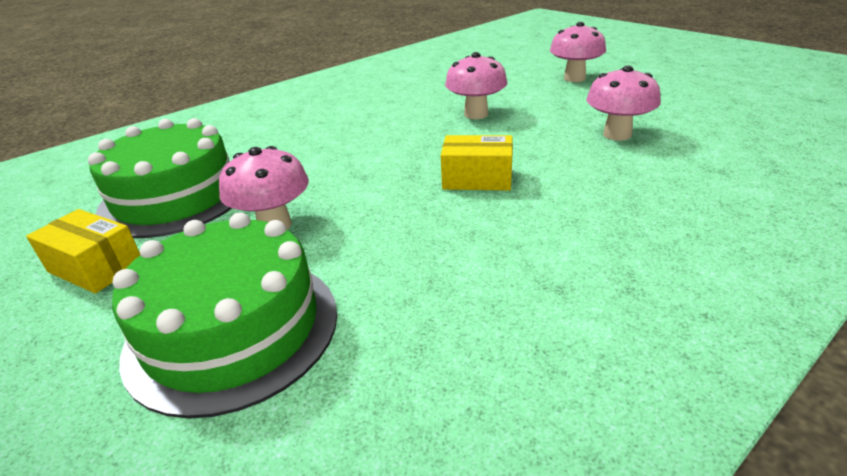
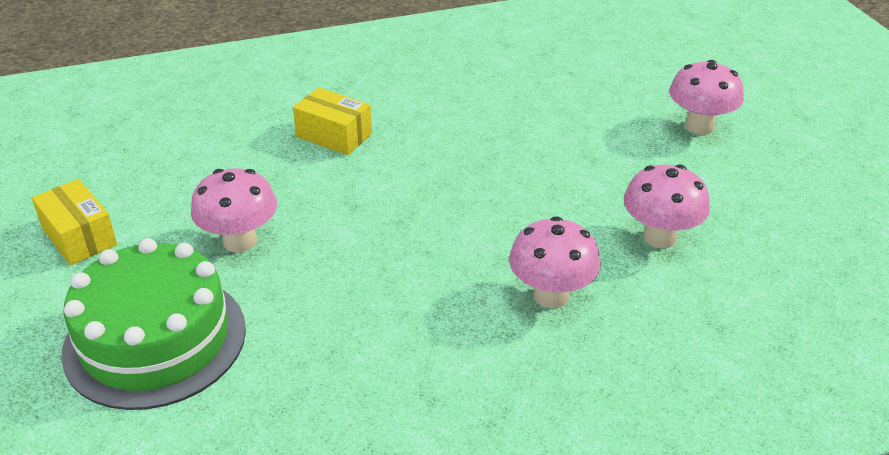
camera: 20 degrees right, 5 degrees up
green cake [88,118,232,238] -> none
yellow box [441,135,513,191] -> yellow box moved to [293,87,372,155]
pink mushroom [445,52,507,119] -> pink mushroom moved to [509,216,601,308]

